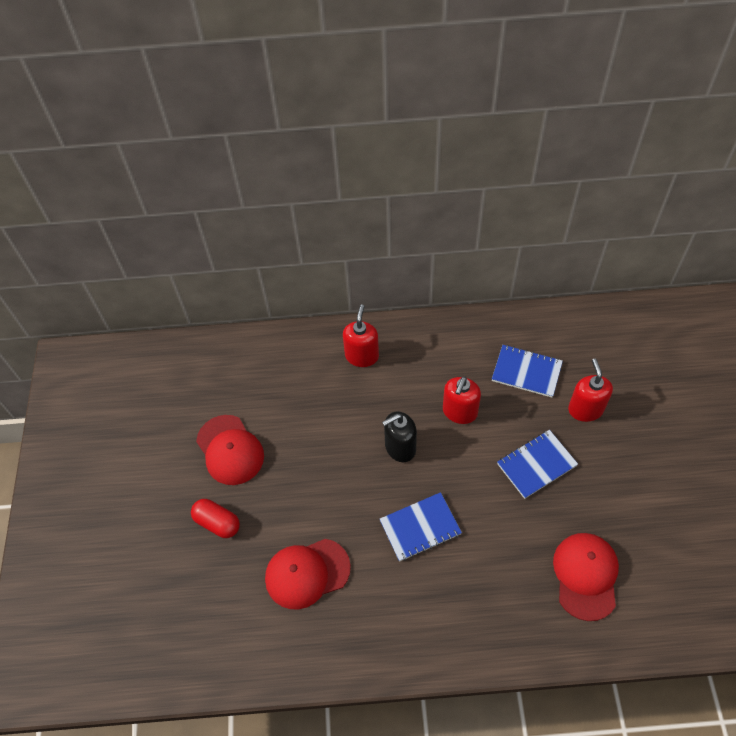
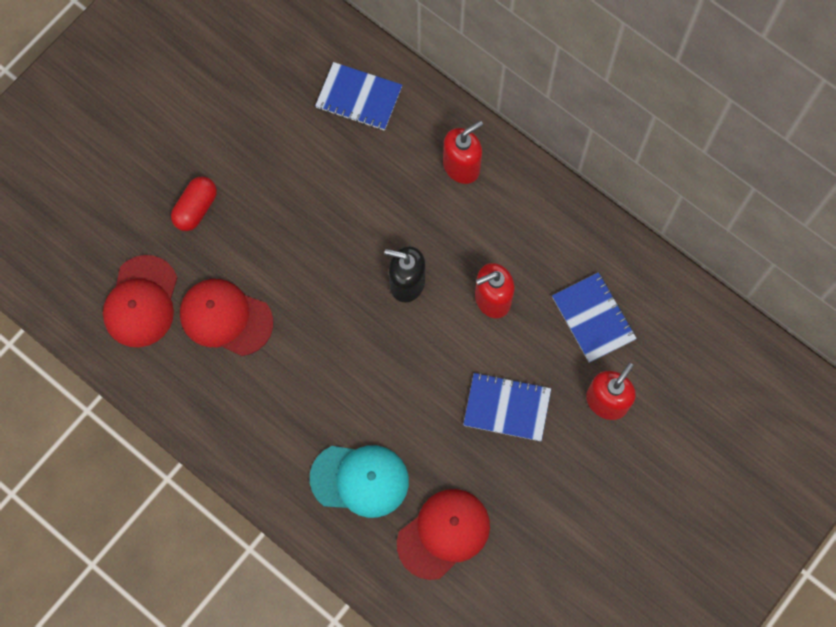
camera: 40 degrees right, 15 degrees up
red capsule [191,499,240,538] -> red capsule turned 45 degrees clockwise [171,176,217,231]
red cap [196,415,264,485] -> red cap moved to [103,255,177,347]
blue notebook [380,492,462,562] -> blue notebook moved to [315,62,402,131]
none -> turquoise cap [310,445,409,518]

